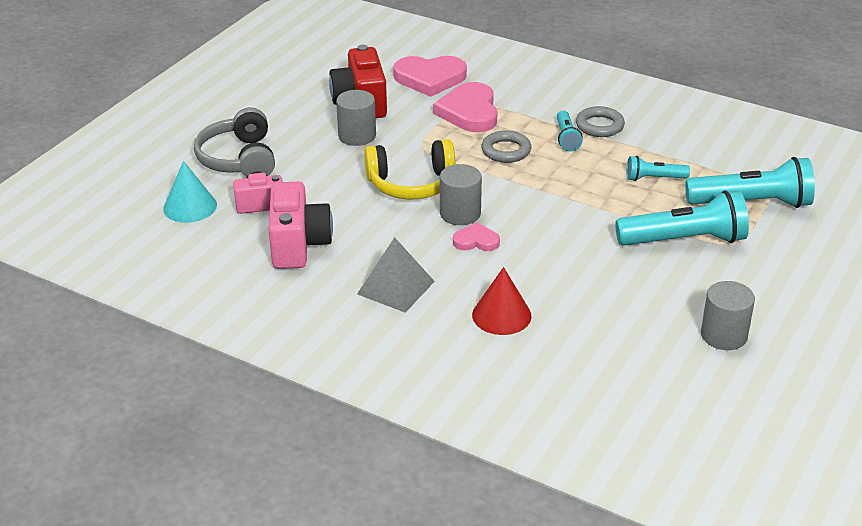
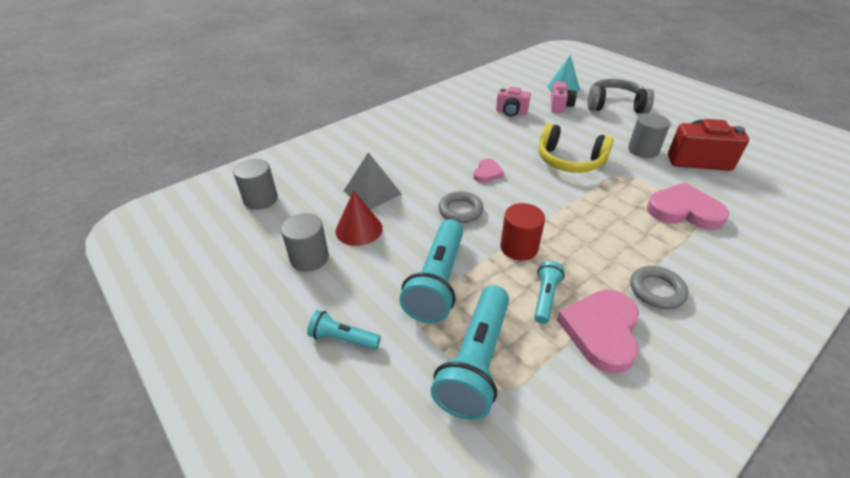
camera: 110 degrees right, 5 degrees up
pink camera [269,182,333,269] -> pink camera [496,87,531,117], size x0.62
grey pyramid [357,237,435,313] -> grey pyramid moved to [344,152,402,210]
yellow headphones [364,139,455,199] -> yellow headphones turned 75 degrees counterclockwise [538,123,613,173]
pink heart [393,56,467,97] -> pink heart moved to [557,290,639,374]
grey cylinder [440,164,482,225] -> grey cylinder moved to [233,159,278,210]
red cone [472,267,532,335] -> red cone moved to [335,191,383,246]
grey ring [481,130,531,163] -> grey ring moved to [439,191,484,223]
turquoise flashlight [557,110,583,151] -> turquoise flashlight moved to [307,310,381,350]
none -> red cylinder [500,203,545,261]

